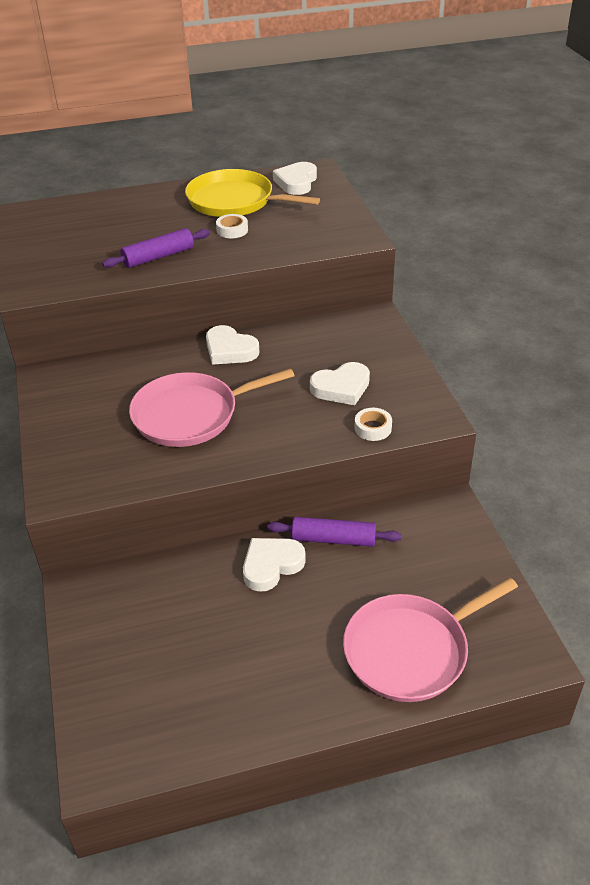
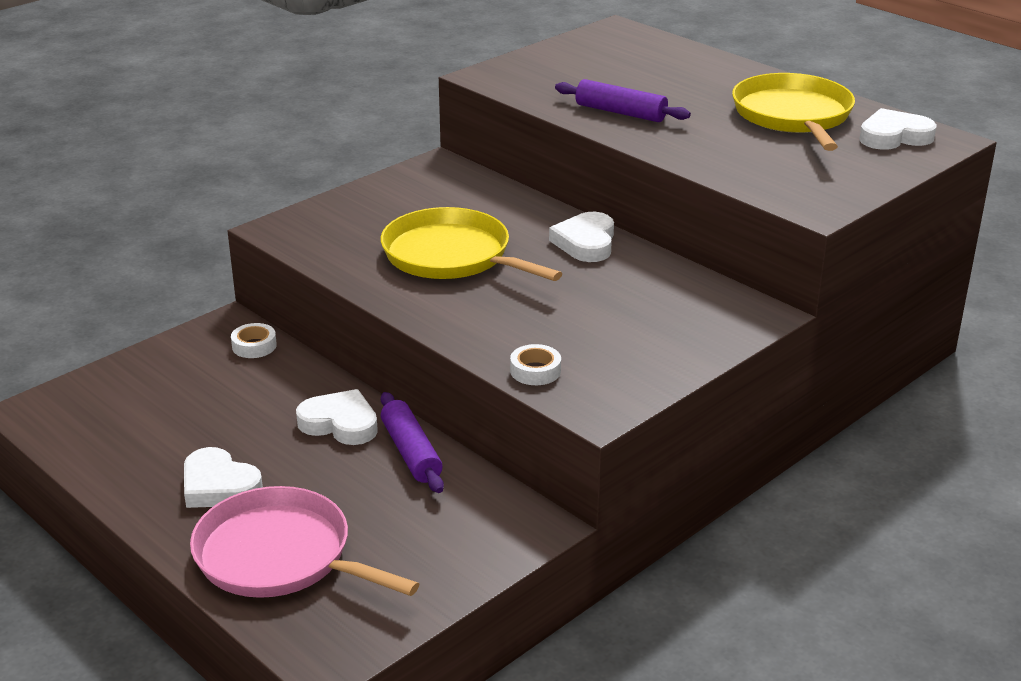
camera: 60 degrees right, 10 degrees down
pink pan [129,368,295,447] -> yellow pan [381,207,562,281]
white tape [216,214,248,238] -> white tape moved to [231,323,277,358]
white heart [310,362,370,405] -> white heart moved to [184,447,263,508]

